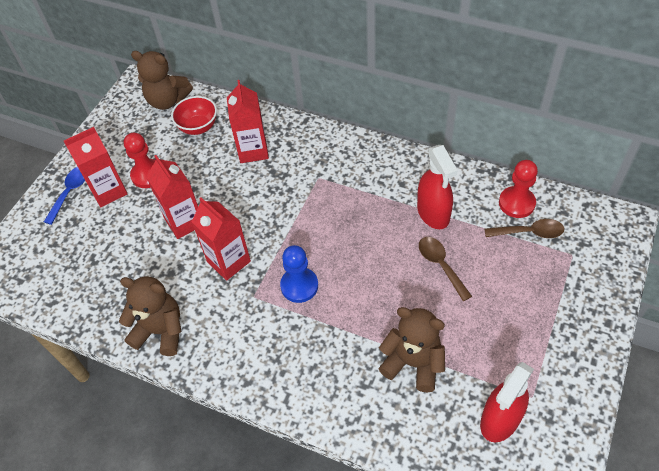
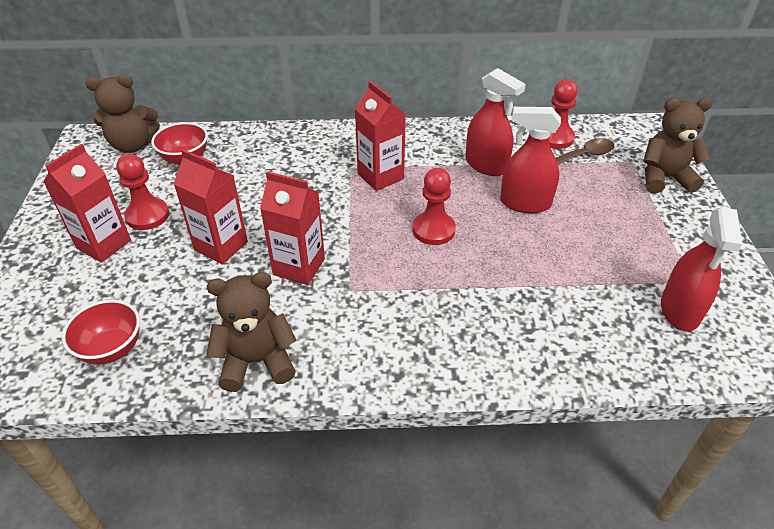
camera: 30 degrees left, 10 degrees down
blue spoon [44,167,85,225] -> none
red carton [227,80,269,163] -> red carton moved to [355,81,406,191]
blue pawn [280,245,318,303] -> none
brown teddy bear [378,307,445,392] -> brown teddy bear moved to [643,98,712,194]
brown spoon [419,237,472,301] -> red spray bottle [500,107,561,213]
none -> red bowl [62,300,140,365]
none -> red pawn [412,168,456,245]

